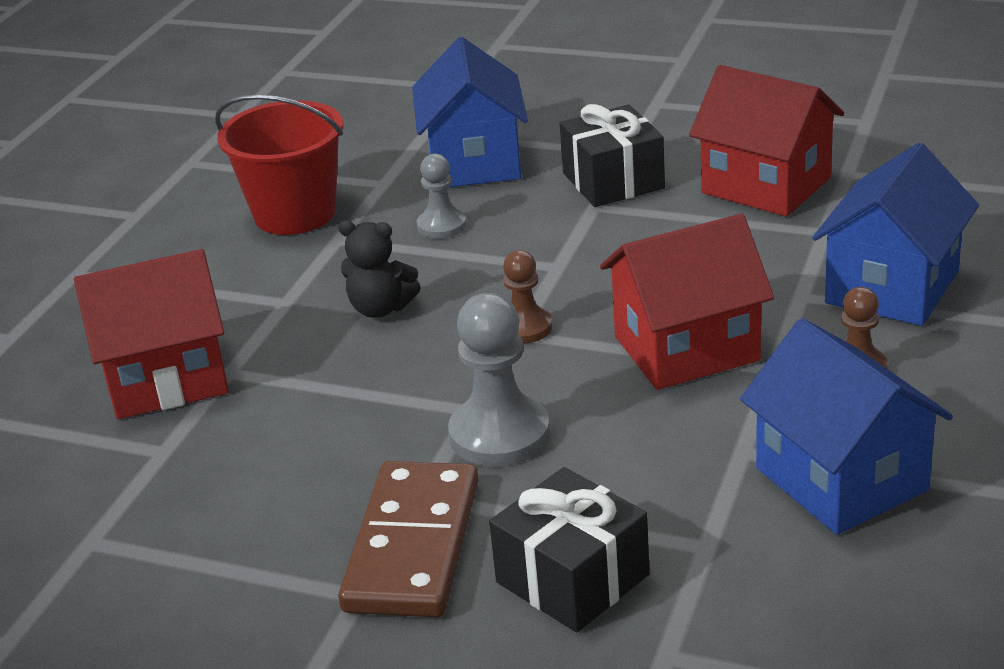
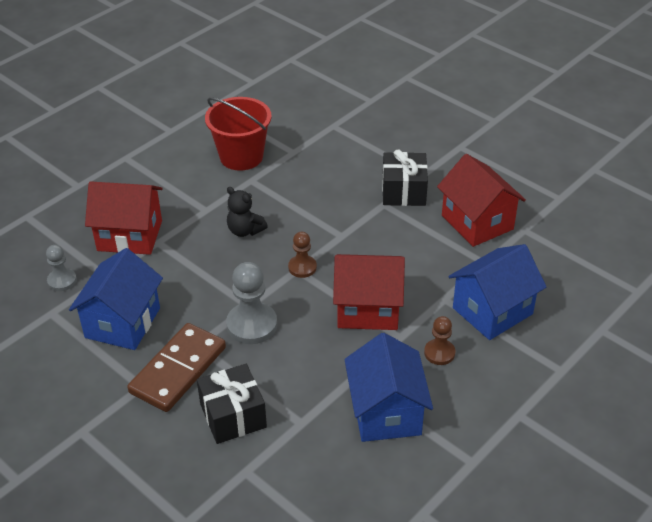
camera: 20 degrees right, 10 degrees up
blue house [412,37,528,187] -> blue house moved to [69,248,163,350]
grey pawn [417,154,466,239] -> grey pawn moved to [46,245,77,291]

